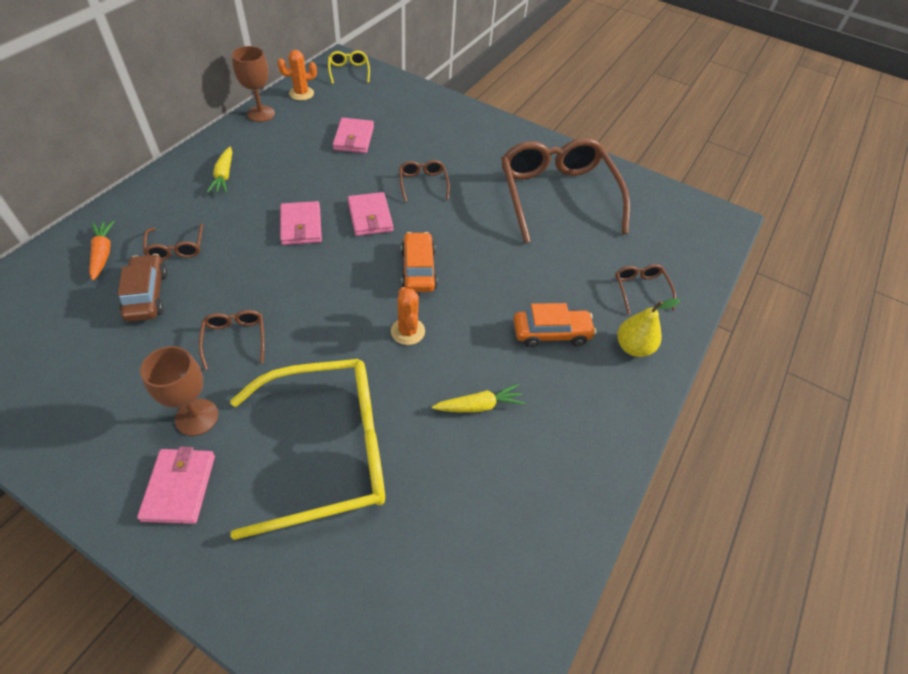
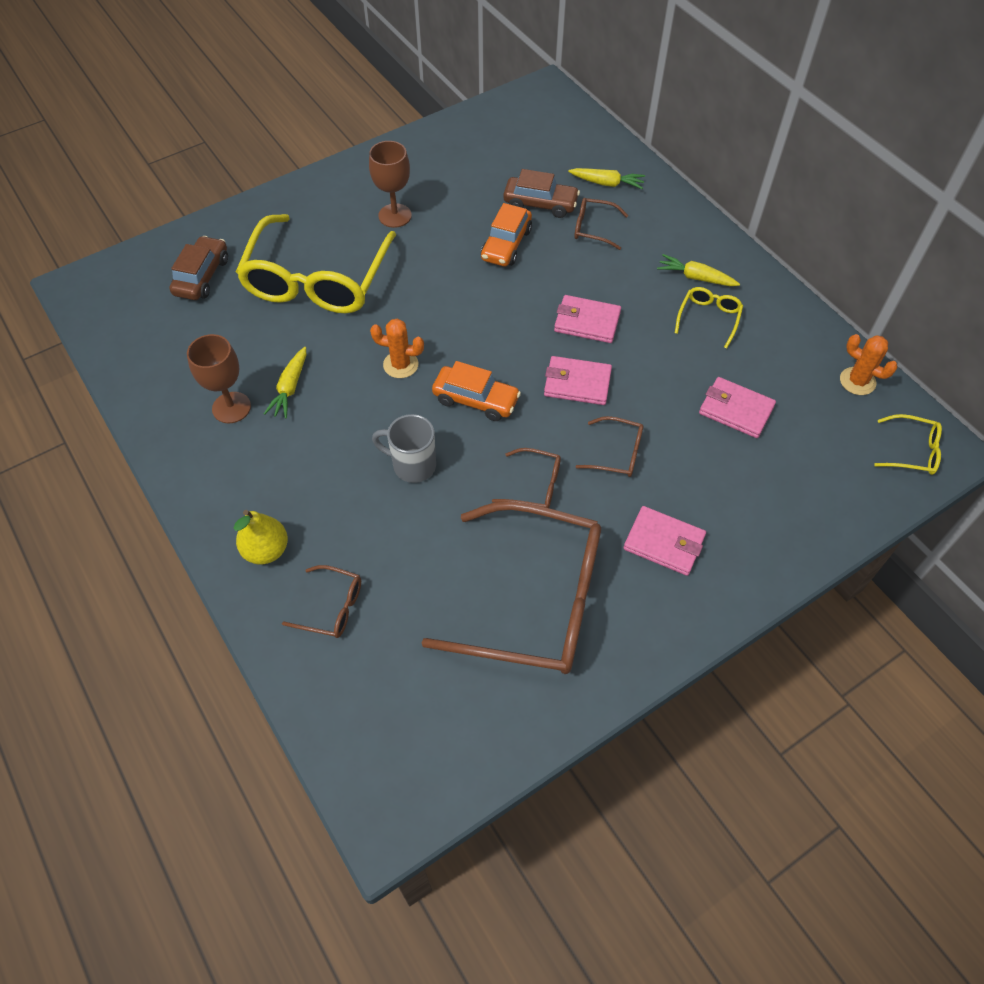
camera: 120 degrees right, 5 degrees up
orange carrot [89,220,115,280] -> yellow carrot [568,168,645,189]
pink wallet [137,447,215,524] -> pink wallet moved to [624,506,706,576]
brown glasses [199,310,265,370] -> brown glasses moved to [492,448,561,508]
brown goblet [232,46,275,122] -> brown goblet moved to [187,334,251,423]
orange cactus [277,50,317,100] -> orange cactus turned 60 degrees counterclockwise [840,334,898,395]
orange car [513,303,596,347] -> orange car moved to [481,203,532,266]
none -> brown car [169,236,228,300]
none -> grey mug [372,414,436,483]
none -> yellow glasses [675,287,743,349]

